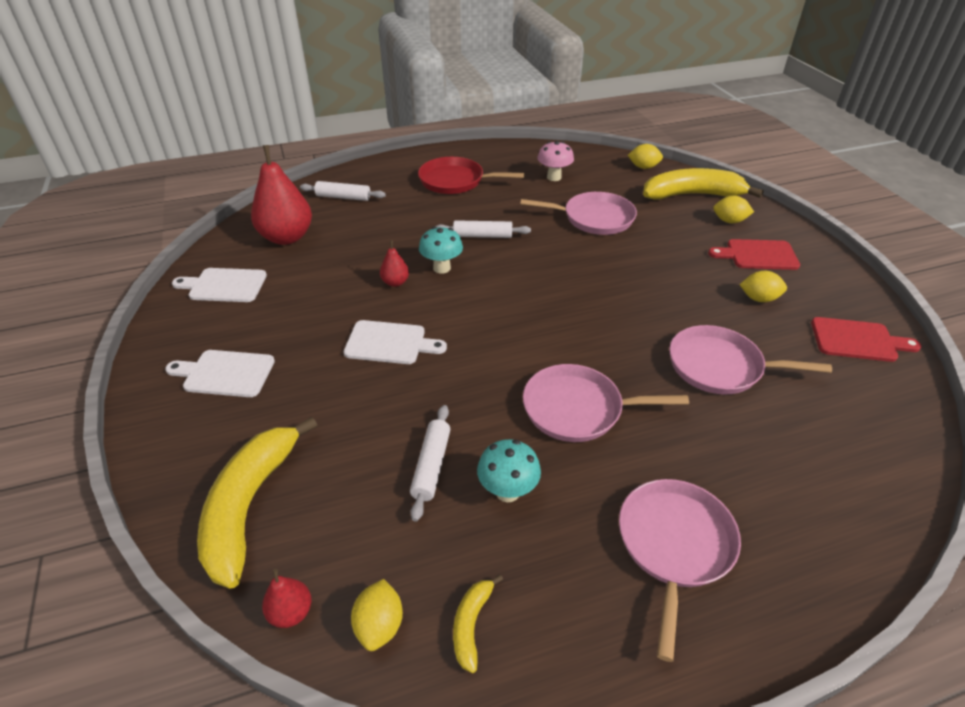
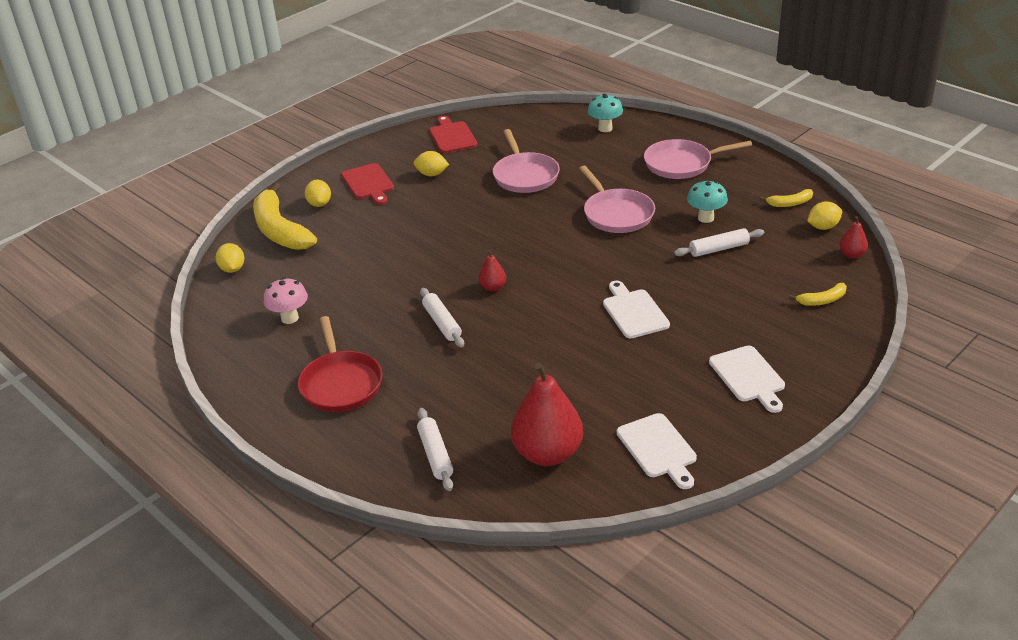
camera: 115 degrees left, 5 degrees down
yellow banana [197,417,317,589] -> yellow banana [789,283,847,306], size x0.45
red pear [380,240,409,287] -> red pear moved to [479,249,506,292]
turquoise mushroom [419,227,463,274] -> turquoise mushroom moved to [588,94,623,132]
pink pan [520,192,637,235] -> none
yellow lemon [739,271,787,302] -> yellow lemon turned 60 degrees counterclockwise [414,151,449,176]

